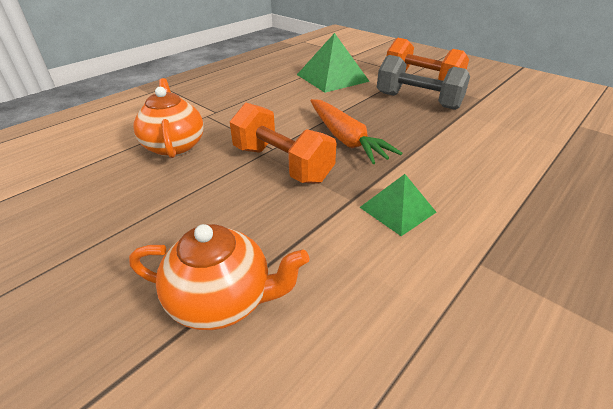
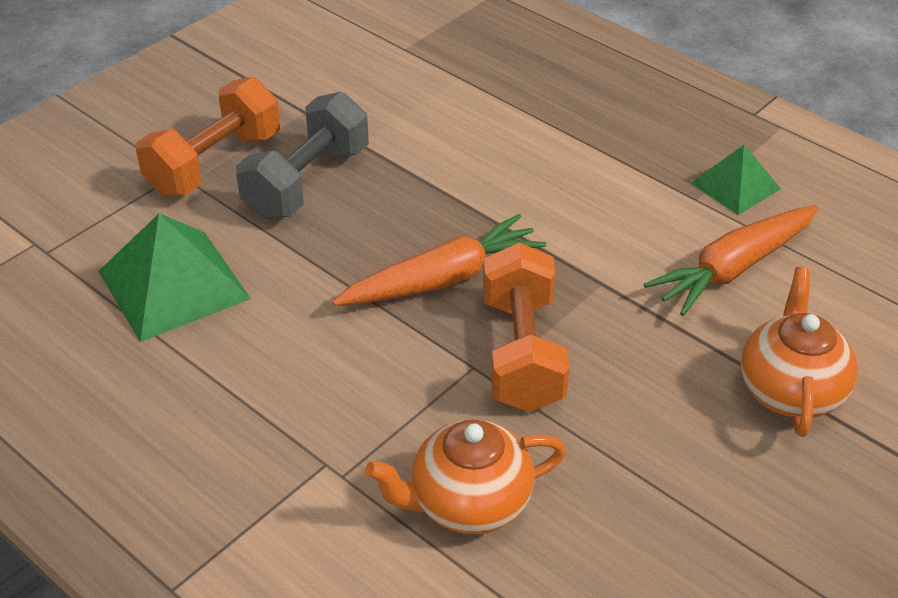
camera: 90 degrees left, 5 degrees up
orange dumbbell [230,103,336,184] -> orange dumbbell turned 45 degrees counterclockwise [483,243,570,412]
green pyramid [360,174,437,236] -> green pyramid moved to [691,145,781,215]
none -> orange carrot [644,205,819,316]

